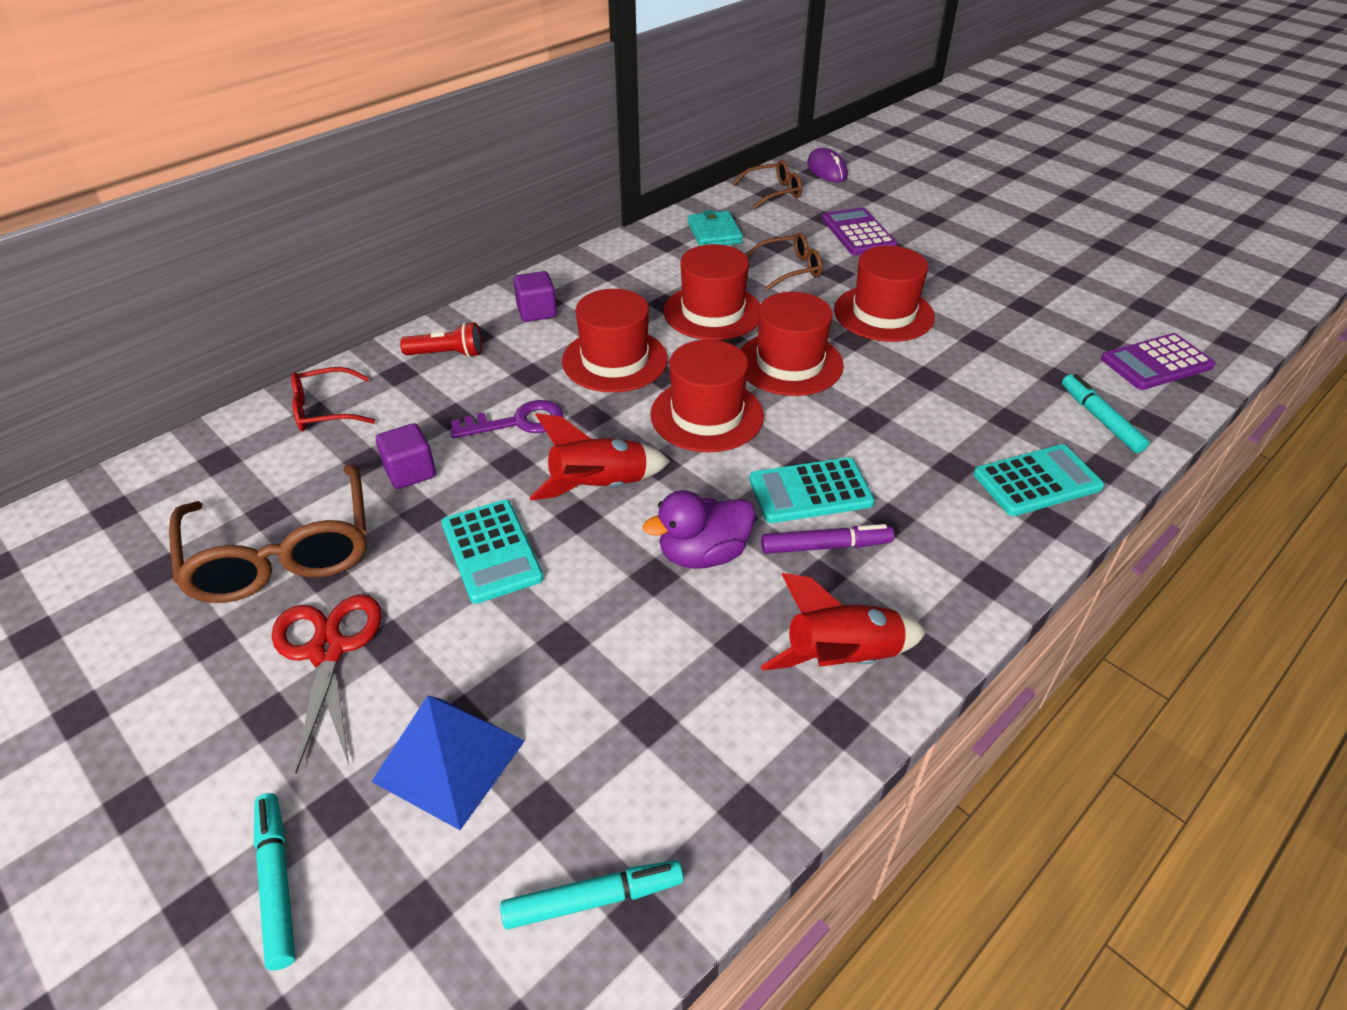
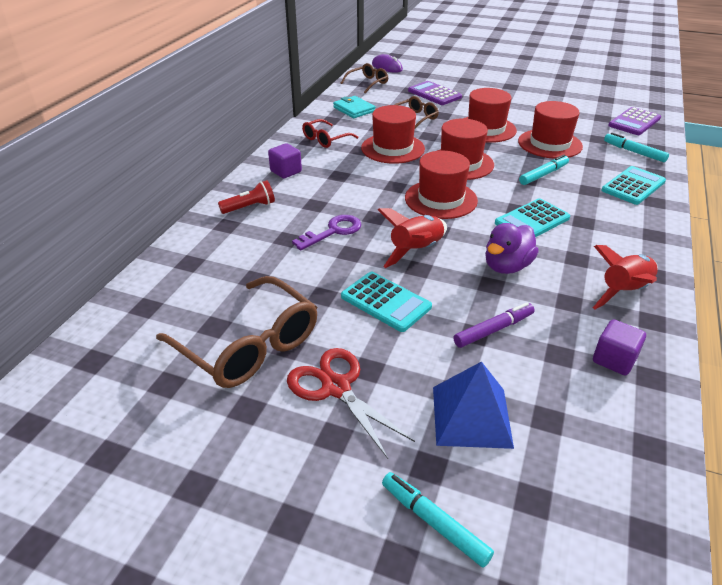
camera: 25 degrees left, 5 degrees down
red glasses [291,367,375,431] -> red glasses moved to [302,119,358,148]
purple cube [376,423,436,489] -> purple cube moved to [593,319,646,375]
turquoise marker [500,860,684,930] -> turquoise marker moved to [519,155,569,185]
red hat [562,289,668,392] -> red hat moved to [518,101,583,159]
purple marker [761,524,894,554] -> purple marker moved to [453,302,535,348]

